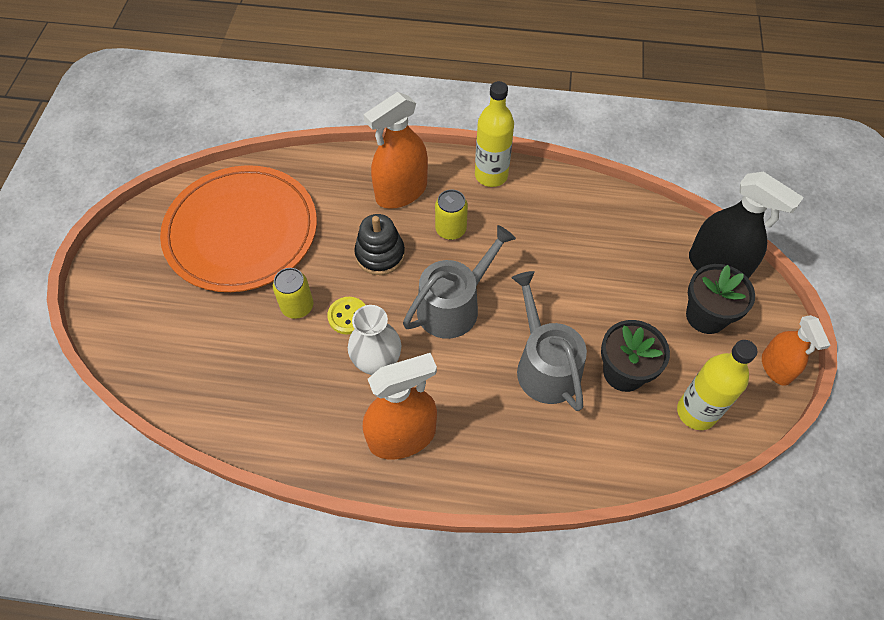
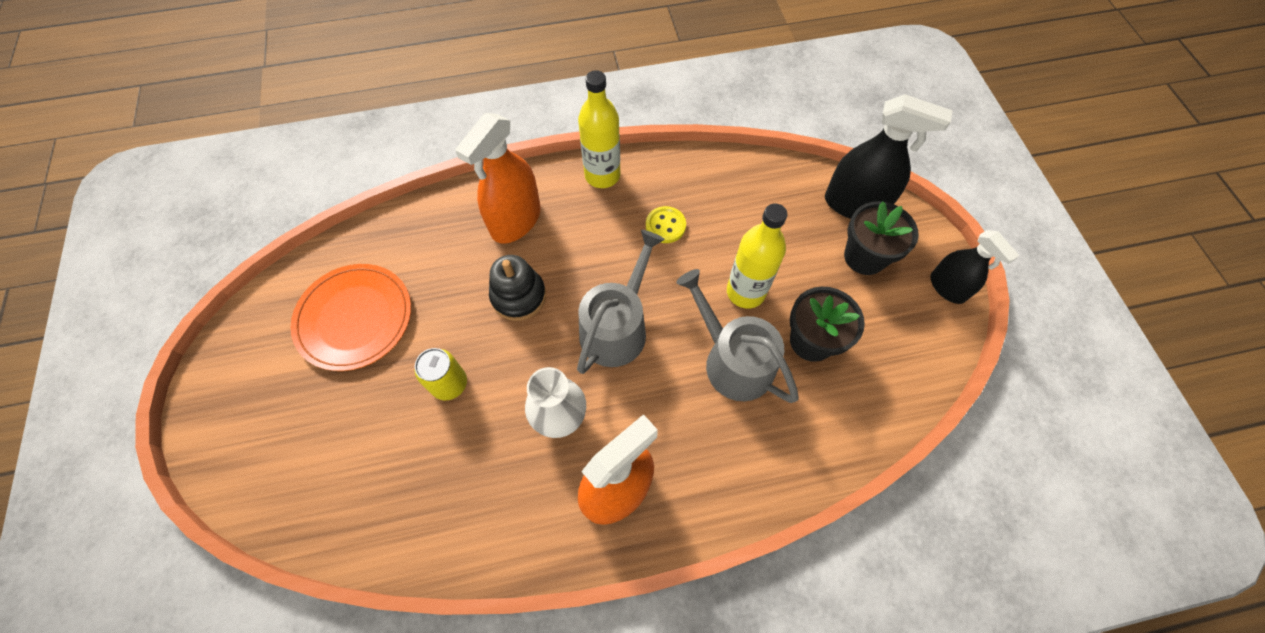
camera: 20 degrees left, 5 degrees up
orange plate [160,165,317,292] -> orange plate [291,264,411,371], size x0.66
yellow button [327,297,365,335] -> yellow button moved to [646,206,686,243]
yellow can [435,189,468,240] -> none
yellow bottle [677,340,757,430] -> yellow bottle moved to [727,203,787,309]
orange spray bottle [762,315,830,386] -> black spray bottle [930,230,1020,304]

